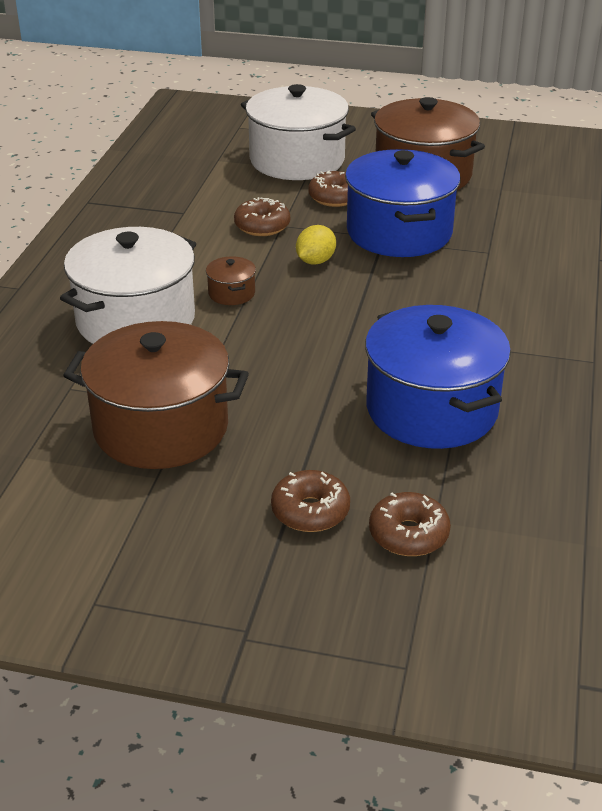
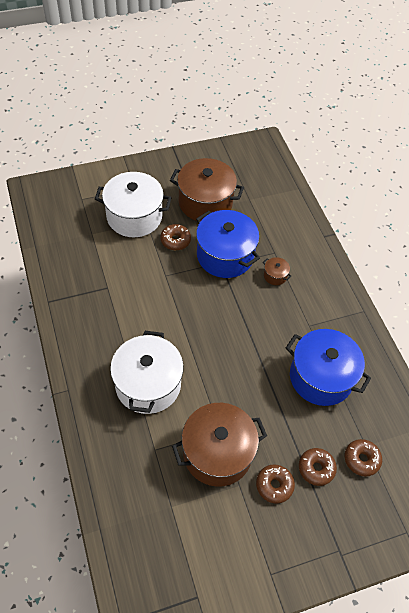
camera: 35 degrees left, 20 degrees up
brown pot [206,256,256,305] -> brown pot moved to [263,257,291,285]
brown donut [234,197,290,236] -> brown donut moved to [256,464,295,504]
yellow lemon [296,225,336,265] -> none

